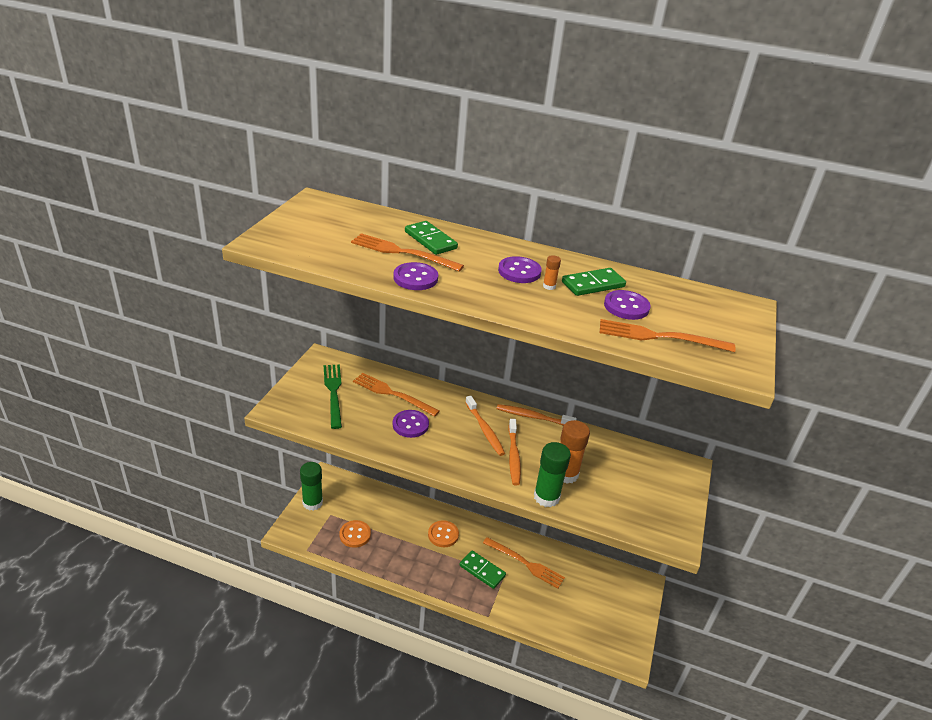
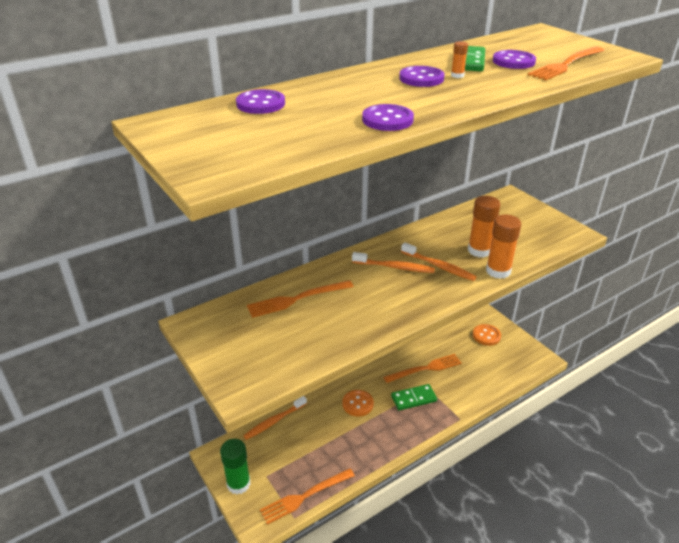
camera: 50 degrees left, 0 degrees up
green fork [324,364,342,429] -> none
orange button [339,520,371,548] -> orange button moved to [473,324,501,346]
orange fork [351,233,464,272] -> orange fork moved to [260,468,355,525]
purple button [393,410,429,438] -> purple button moved to [236,89,285,114]
green domino [405,221,458,255] -> none
orange toothbrush [497,404,577,426] -> orange toothbrush moved to [243,396,307,440]
green glue stick [534,442,571,507] -> orange glue stick [486,214,521,279]

